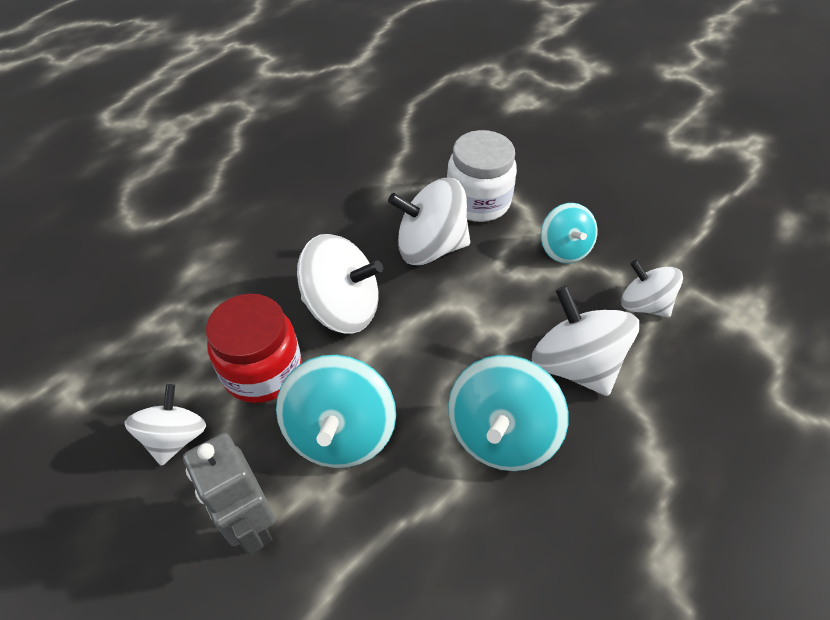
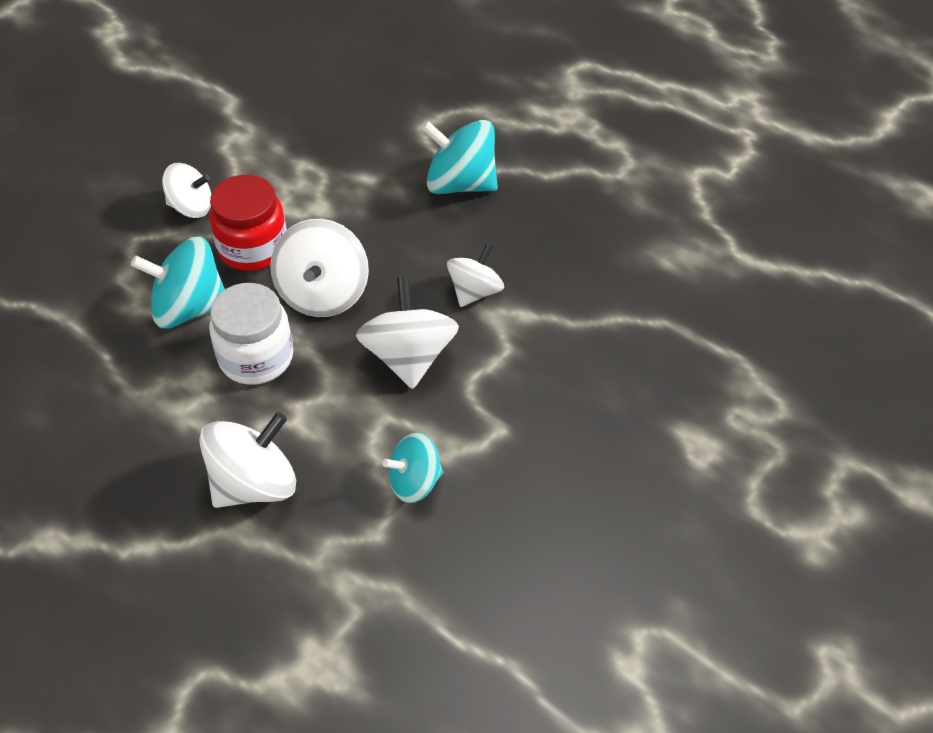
camera: 85 degrees right, 0 degrees up
grey robot [183,433,275,555] -> none
white jar [447,130,517,222] -> white jar moved to [209,283,293,385]
turquoise spinning top [448,355,569,471] -> turquoise spinning top moved to [421,120,498,194]
white spinning top [621,260,683,317] -> white spinning top moved to [447,244,504,307]

